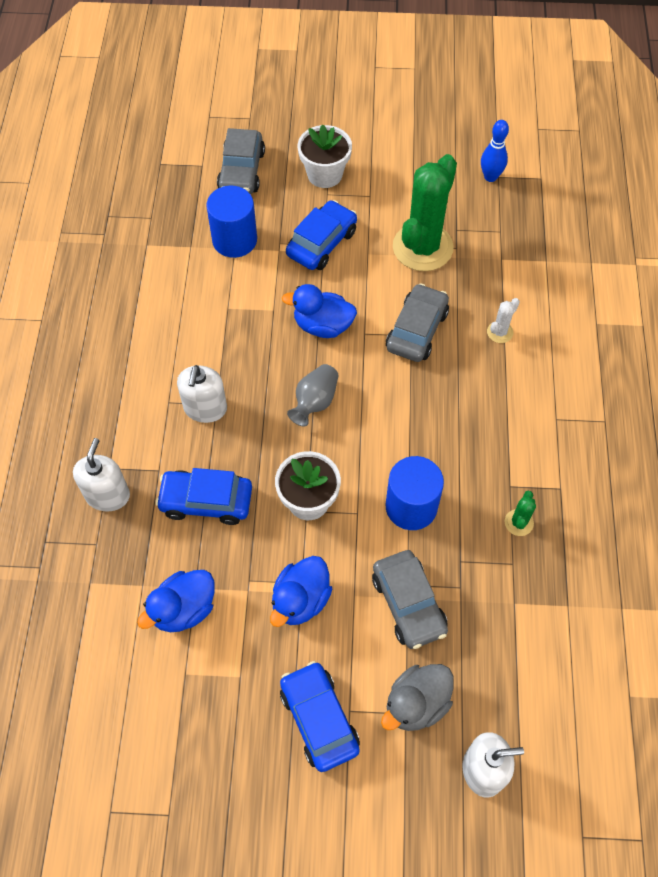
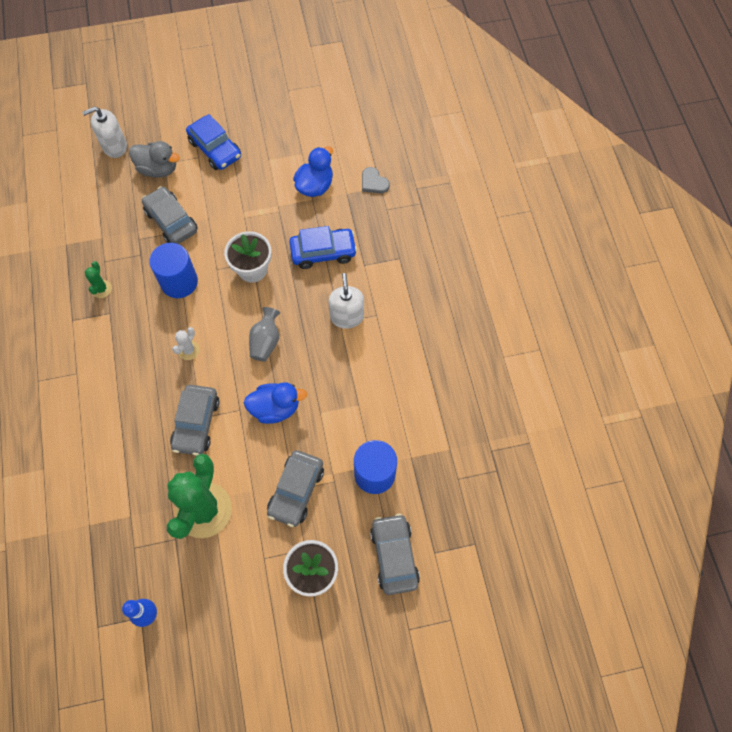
camera: 165 degrees right, 5 degrees up
white soap dispenser [73,438,130,512] -> none
blue duck [270,556,332,627] -> none
blue car [286,200,357,270] -> grey car [267,450,324,527]
grey duck [381,664,454,731] -> grey duck turned 75 degrees clockwise [129,141,180,178]
white cactus [487,298,520,343] -> white cactus moved to [172,327,200,360]
none -> grey heart [362,167,390,194]

